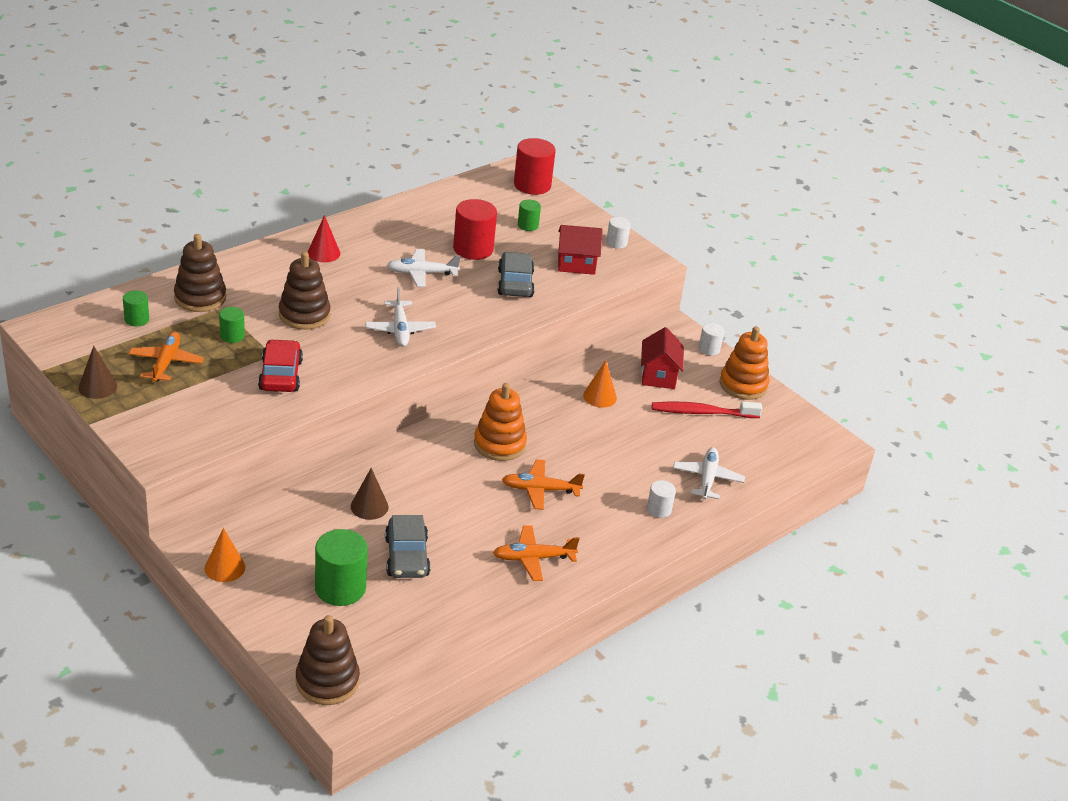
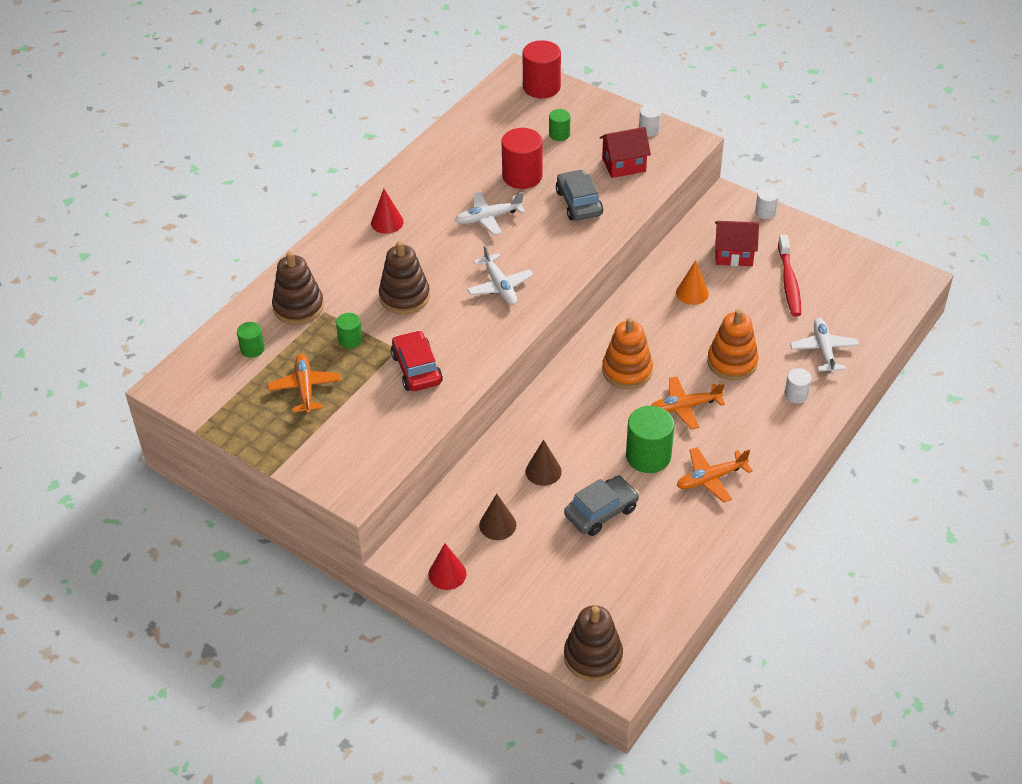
camera: 10 degrees left, 10 degrees up
brown cone [78,346,117,399] -> brown cone moved to [479,494,516,540]
orange cone [205,528,245,582] -> red cone [428,543,466,590]
green cylinder [315,529,368,606] -> green cylinder moved to [626,406,674,473]
grey car [385,515,431,578] -> grey car turned 105 degrees counterclockwise [564,476,639,536]
red house [641,327,684,389] -> red house turned 75 degrees counterclockwise [715,221,759,266]
red toothbrush [652,402,762,418] -> red toothbrush turned 75 degrees counterclockwise [778,235,801,316]
orange stacking toy [719,326,769,400] -> orange stacking toy moved to [707,309,759,380]

